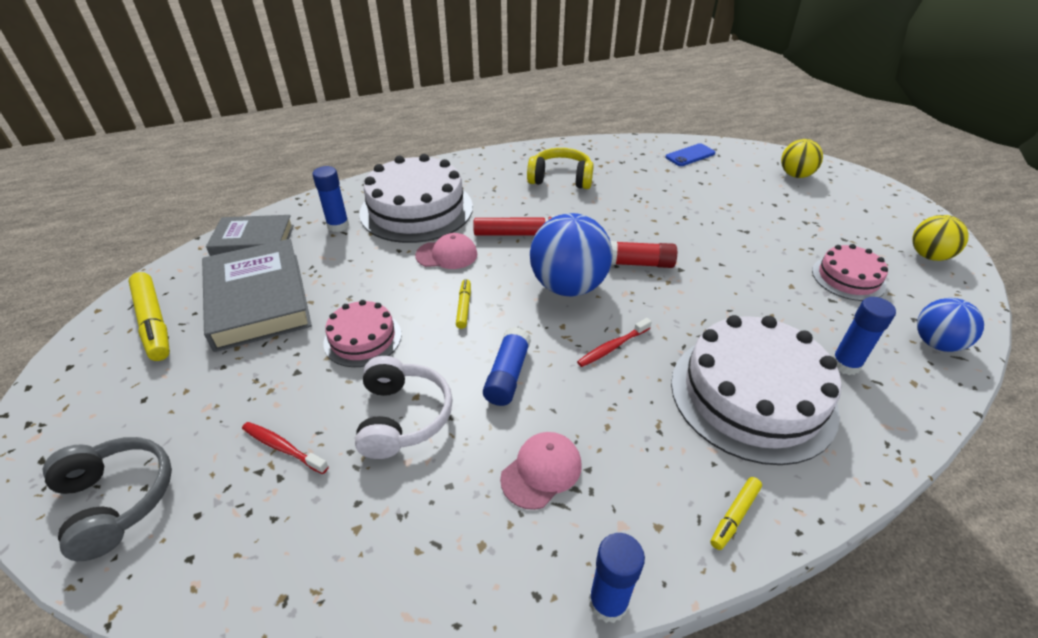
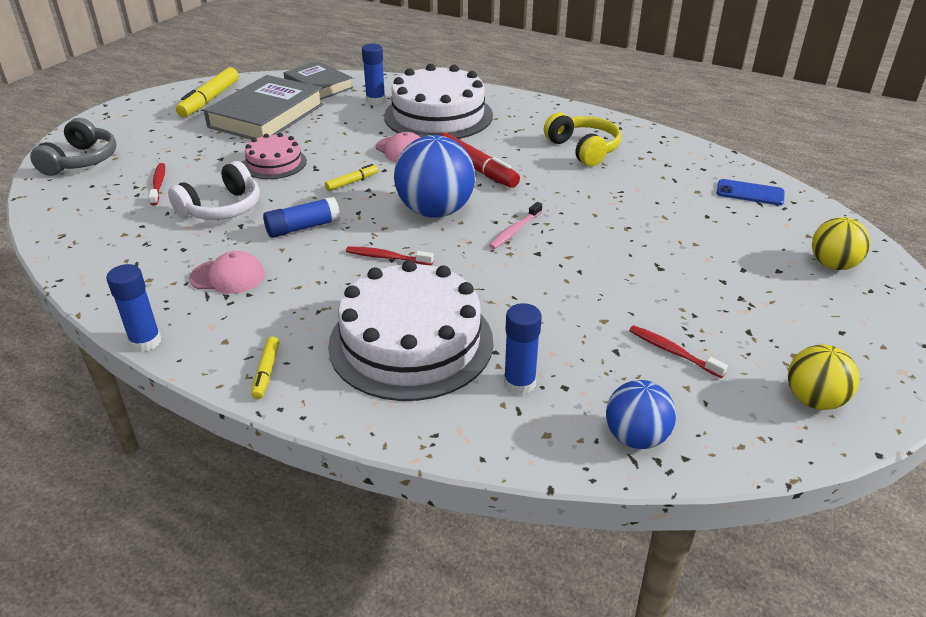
camera: 50 degrees right, 5 degrees down
red glue stick [610,241,677,268] -> pink toothbrush [489,202,542,249]
yellow marker [710,477,762,550] -> yellow marker turned 90 degrees counterclockwise [251,336,279,399]
pink cake [812,244,888,301] -> red toothbrush [629,325,728,378]

